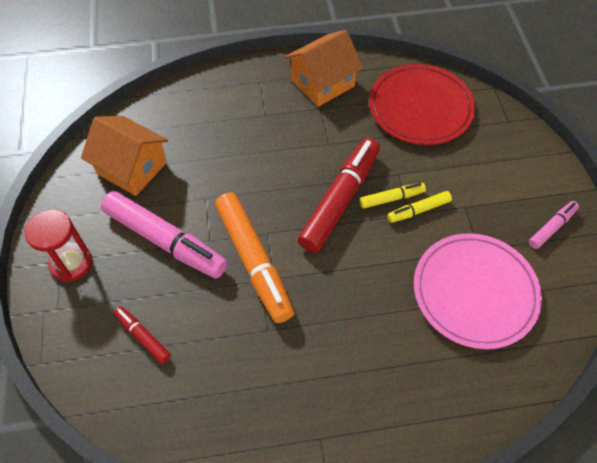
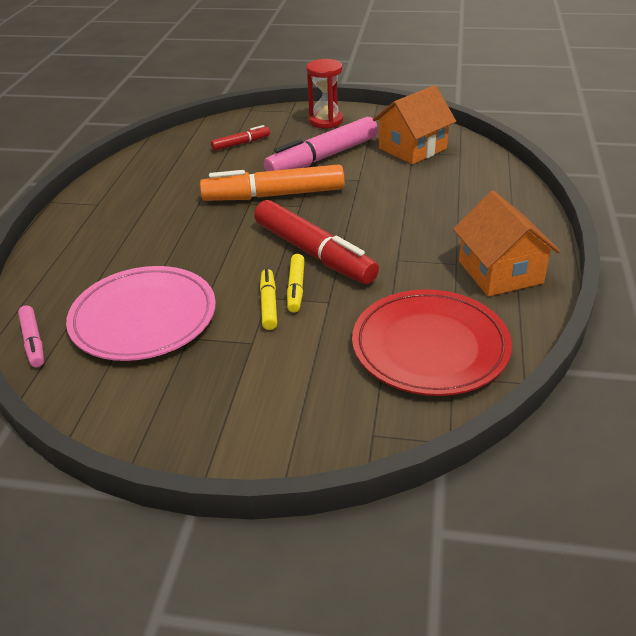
camera: 110 degrees right, 20 degrees down
pink marker [529,201,579,249] -> pink marker moved to [18,305,44,367]

